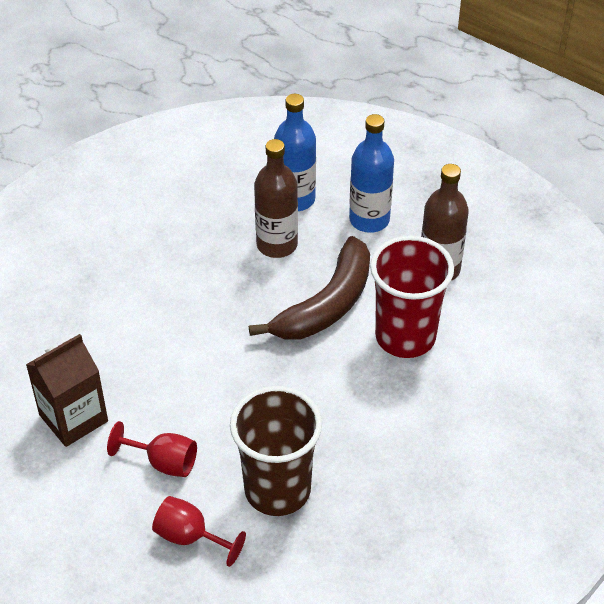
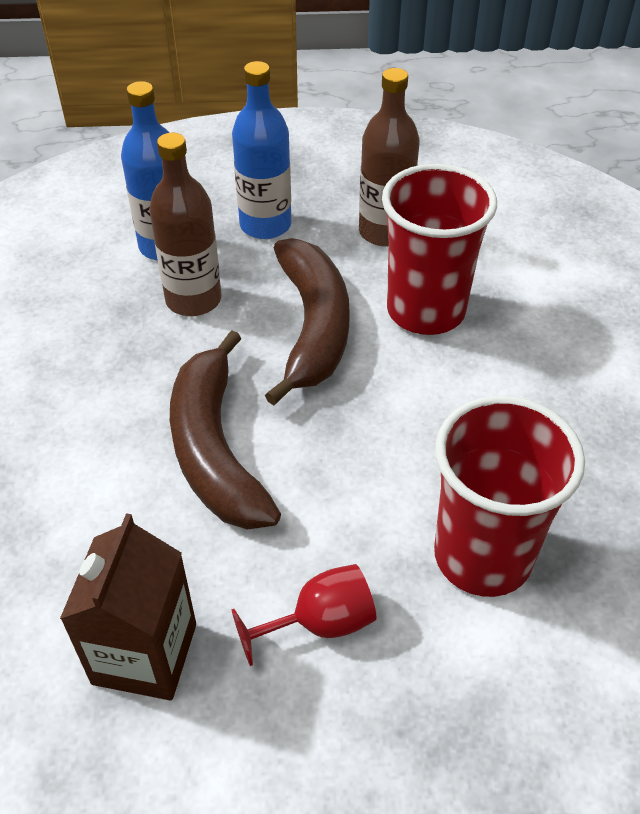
camera: 40 degrees left, 0 degrees up
red goblet [152,496,246,567] -> none
brown cup [230,386,322,516] -> red cup [434,396,585,597]
none -> brown banana [170,330,281,530]

